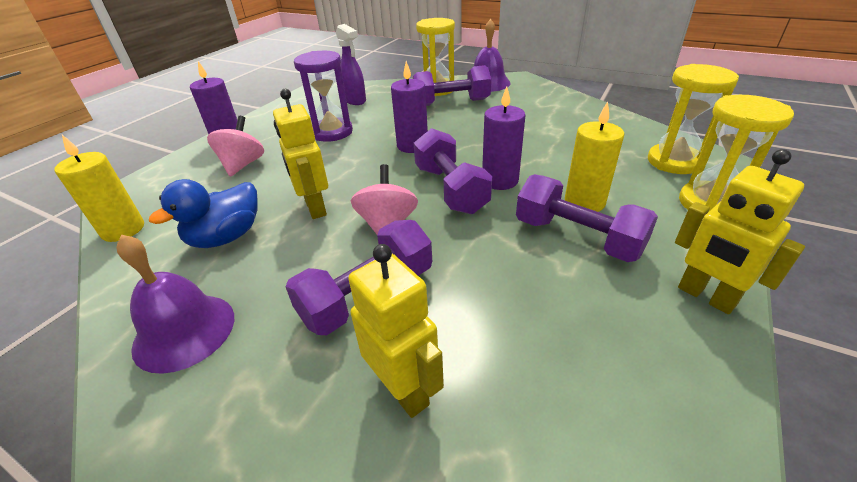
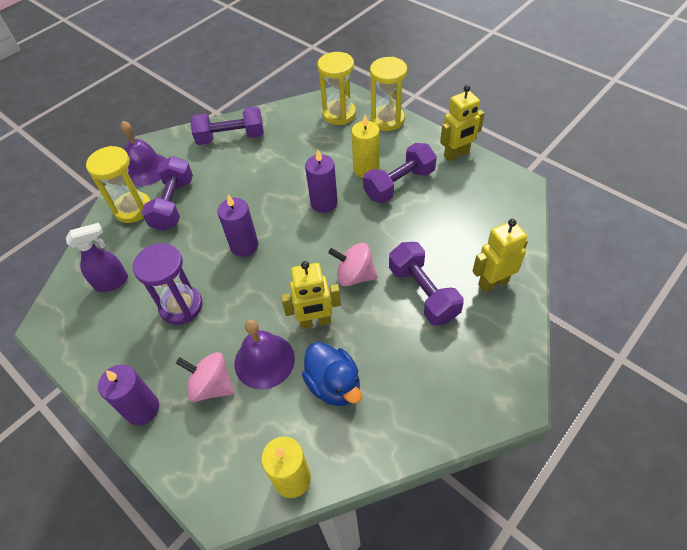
camera: 75 degrees left, 15 degrees up
purple bell [116,235,234,374] -> purple bell moved to [235,320,295,389]
purple dumbbell [414,128,492,214] -> purple dumbbell moved to [190,107,264,145]

